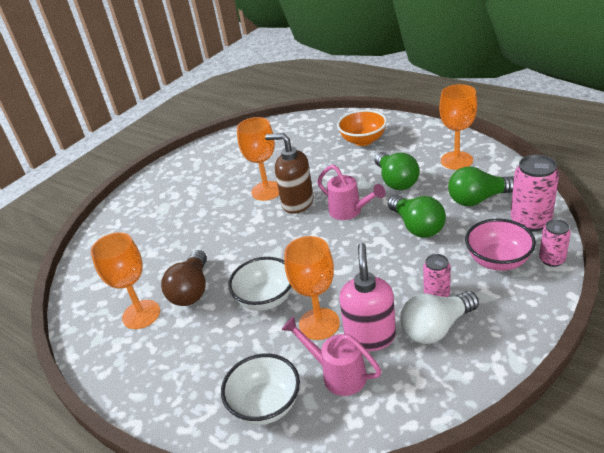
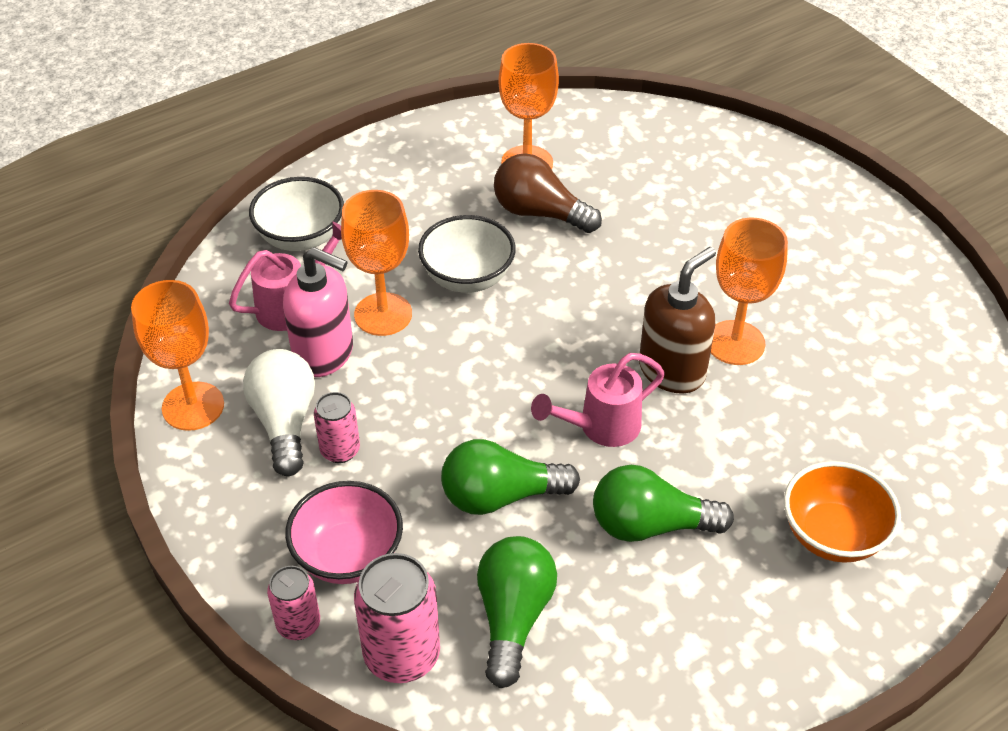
camera: 105 degrees right, 10 degrees up
orange goblet [439,84,477,170] -> orange goblet moved to [131,280,224,431]

